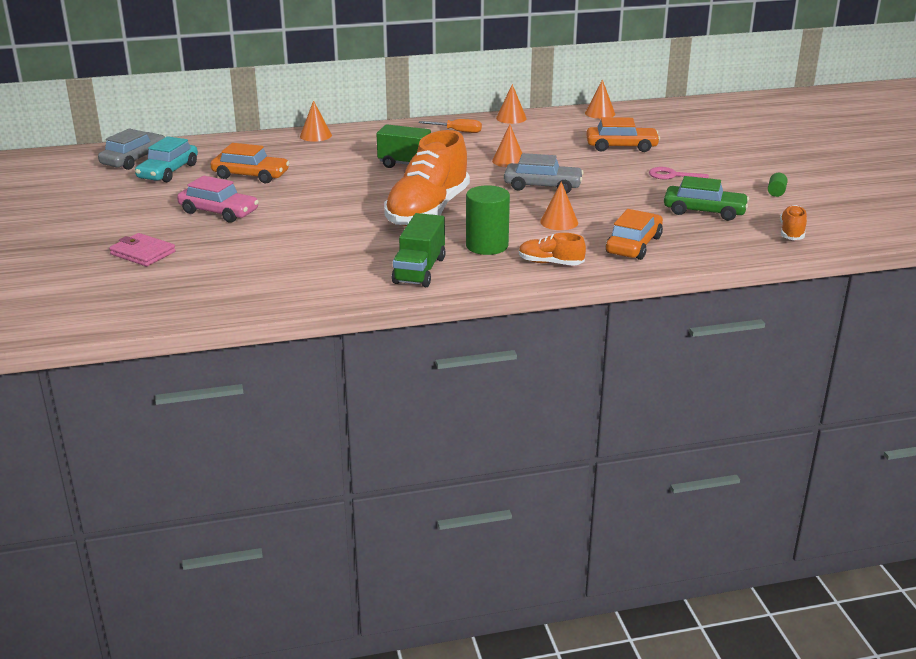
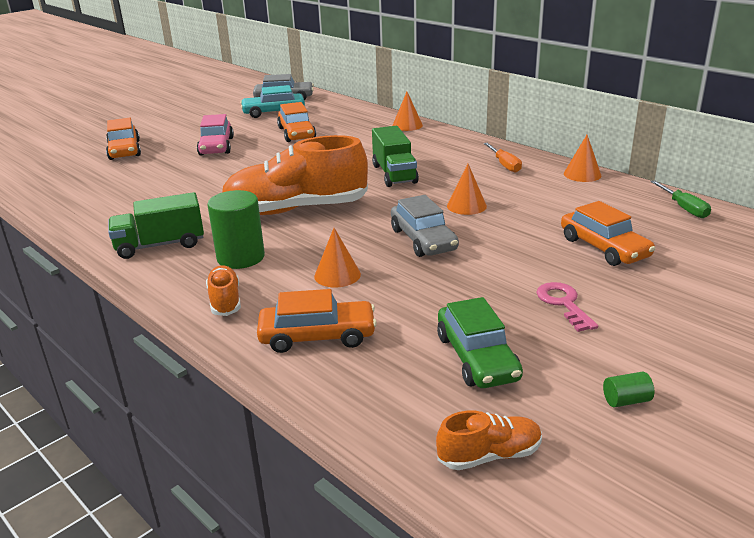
camera: 60 degrees right, 0 degrees up
pink wallet [109,233,176,266] -> orange car [106,118,141,160]
orange cone [585,80,615,119] -> green screwdriver [650,180,711,218]

